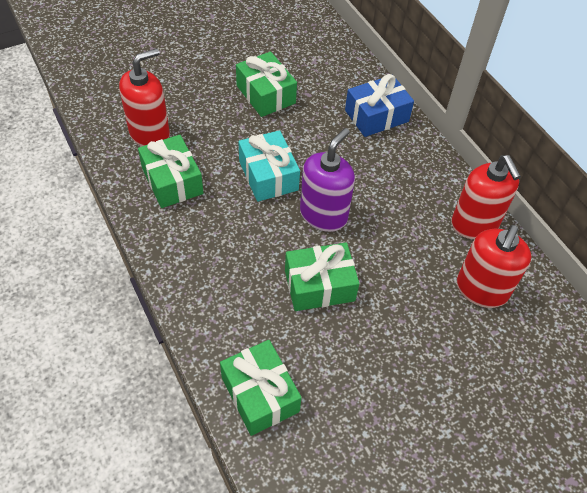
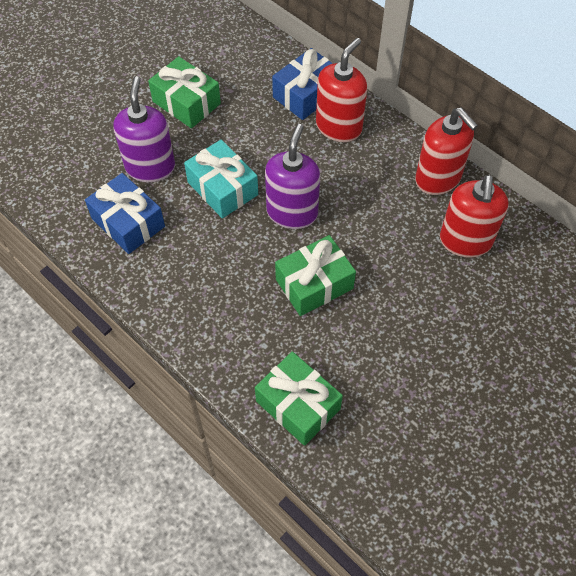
camera: 15 degrees left, 5 degrees up
red soap dispenser [119,48,170,147] -> red soap dispenser moved to [316,38,367,142]
green gift [138,135,203,208] -> blue gift [85,173,165,254]
none -> purple soap dispenser [114,76,175,182]

